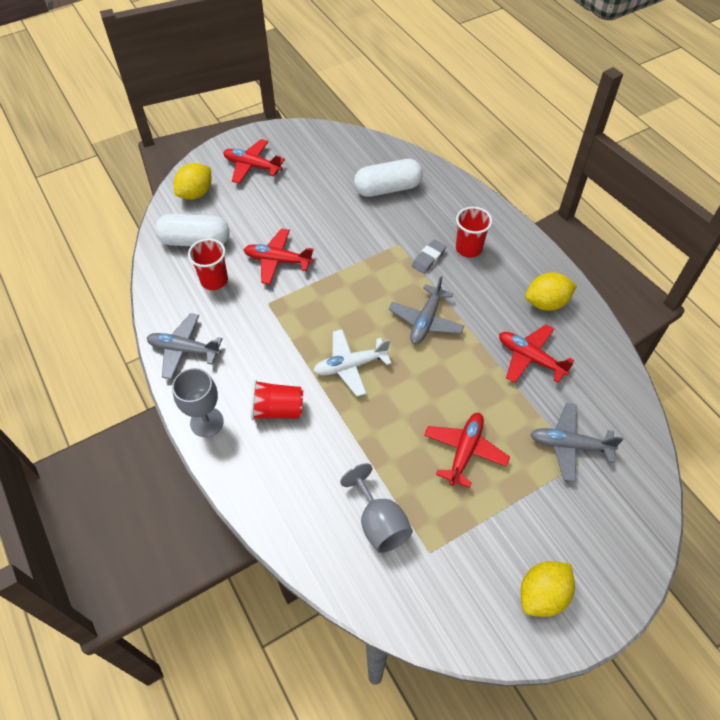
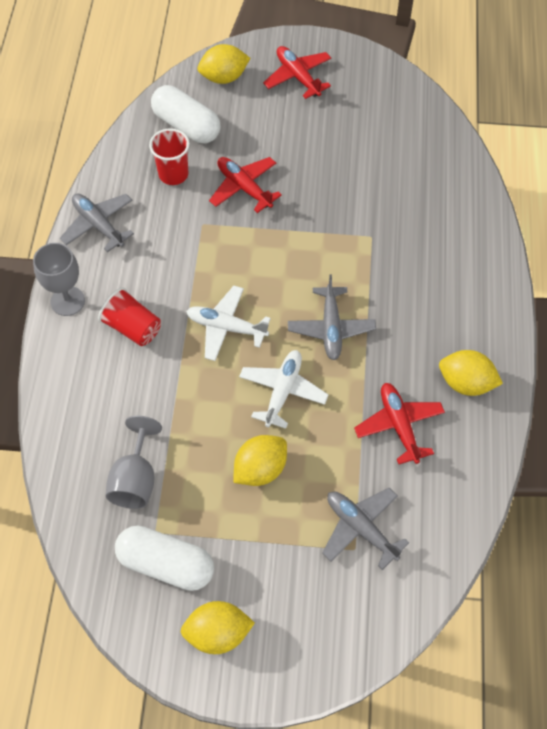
camera: 35 degrees right, 5 degrees up
white capsule [354,159,423,197] -> white capsule moved to [115,526,214,591]
grey plane [389,276,464,344] -> grey plane turned 60 degrees counterclockwise [288,274,376,360]
grey eraser [412,240,446,274] -> none
red plane [424,413,510,488] -> yellow lemon [233,435,287,486]
red cup [456,207,492,258] -> none
none -> white plane [239,350,329,429]

